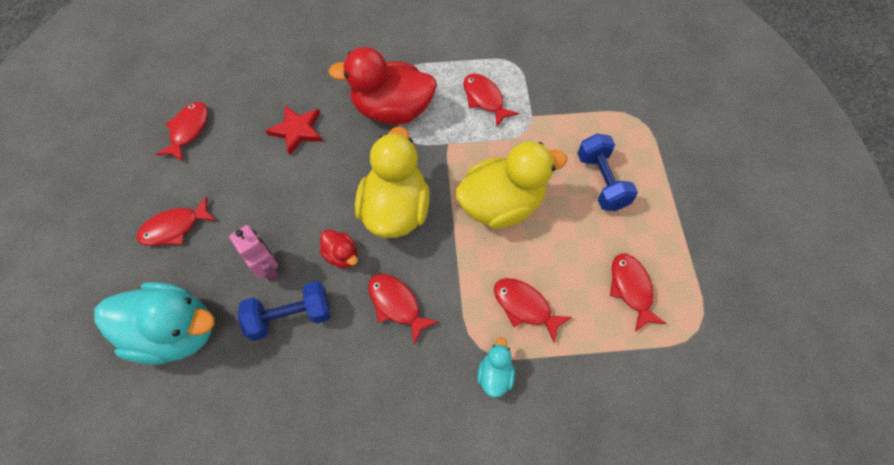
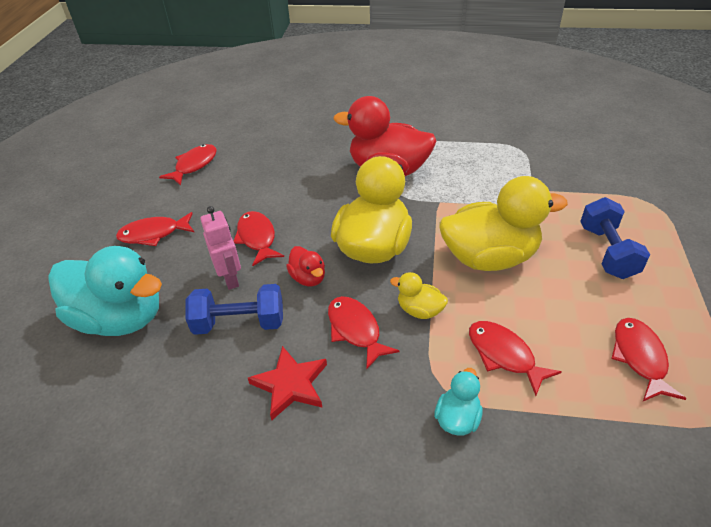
camera: 15 degrees right, 20 degrees down
red star [265,105,323,156] -> red star moved to [248,346,327,420]
red fish [463,73,519,128] -> red fish moved to [233,211,284,266]
none -> yellow duck [390,272,448,319]

